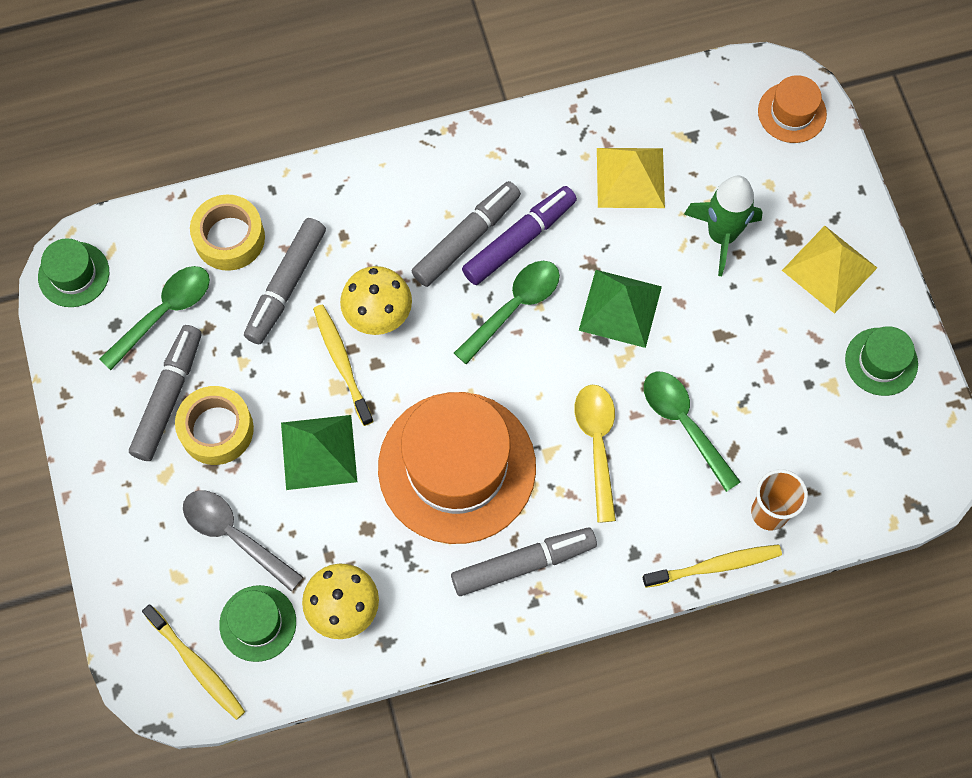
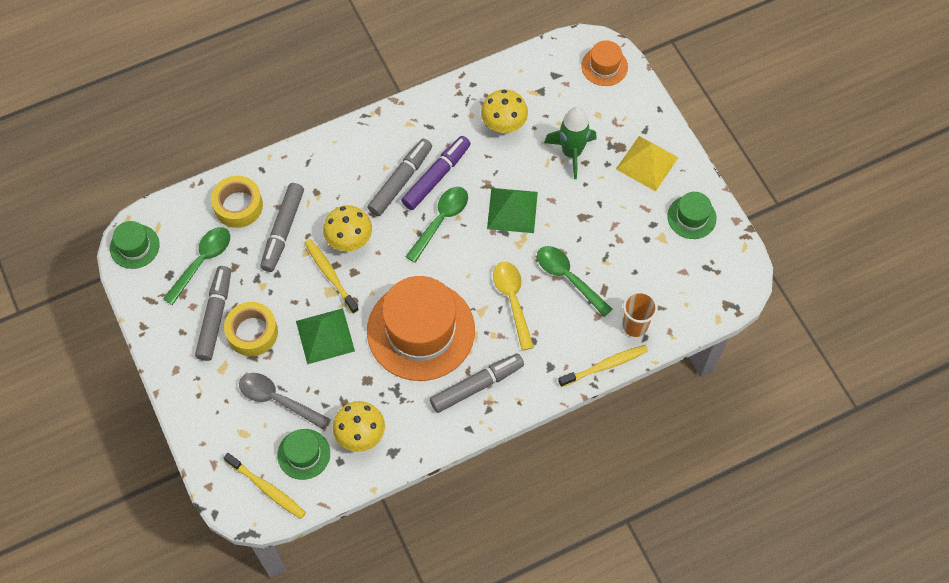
camera: 10 degrees left, 5 degrees down
yellow pyramid [597,148,665,208] -> yellow mushroom [481,89,528,133]

